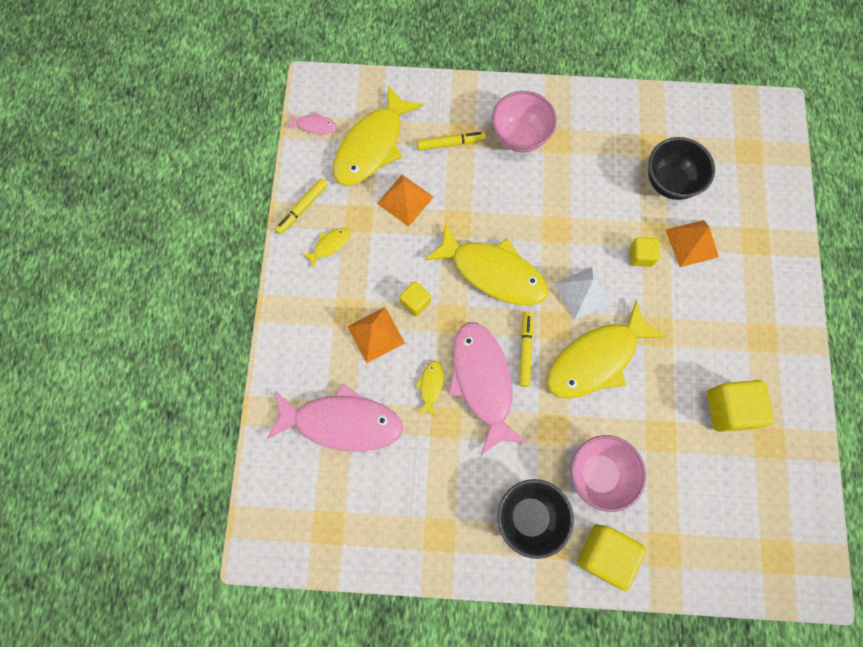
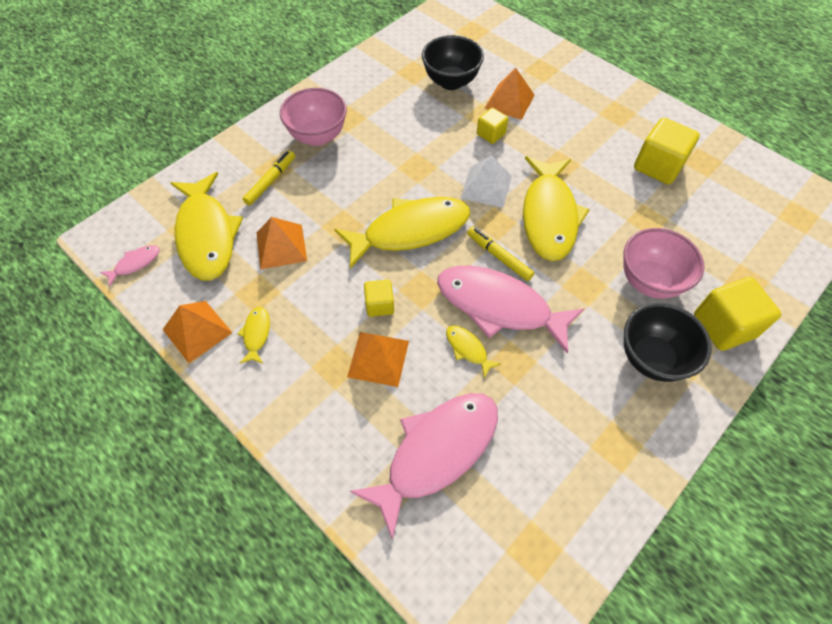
camera: 50 degrees left, 15 degrees down
yellow marker [275,178,328,235] -> orange pyramid [163,301,232,363]

